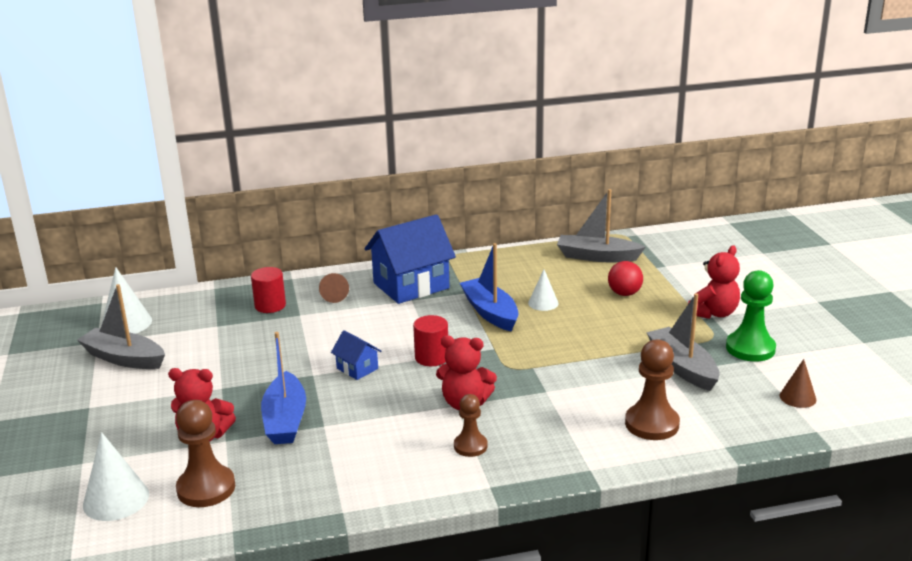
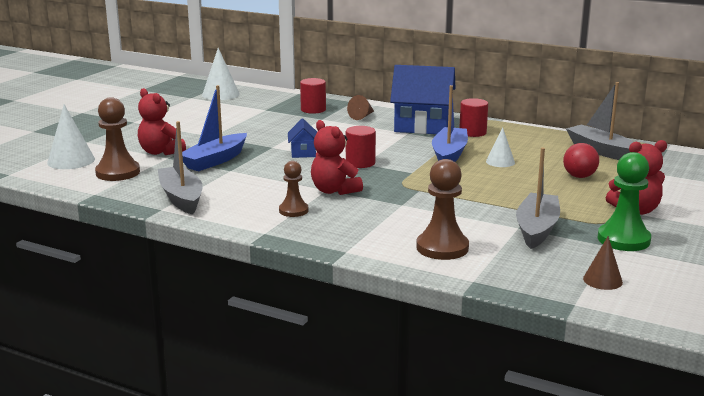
camera: 40 degrees right, 5 degrees down
grey boat [77,284,165,369] -> grey boat moved to [158,121,203,215]
none -> red cylinder [459,98,488,137]

